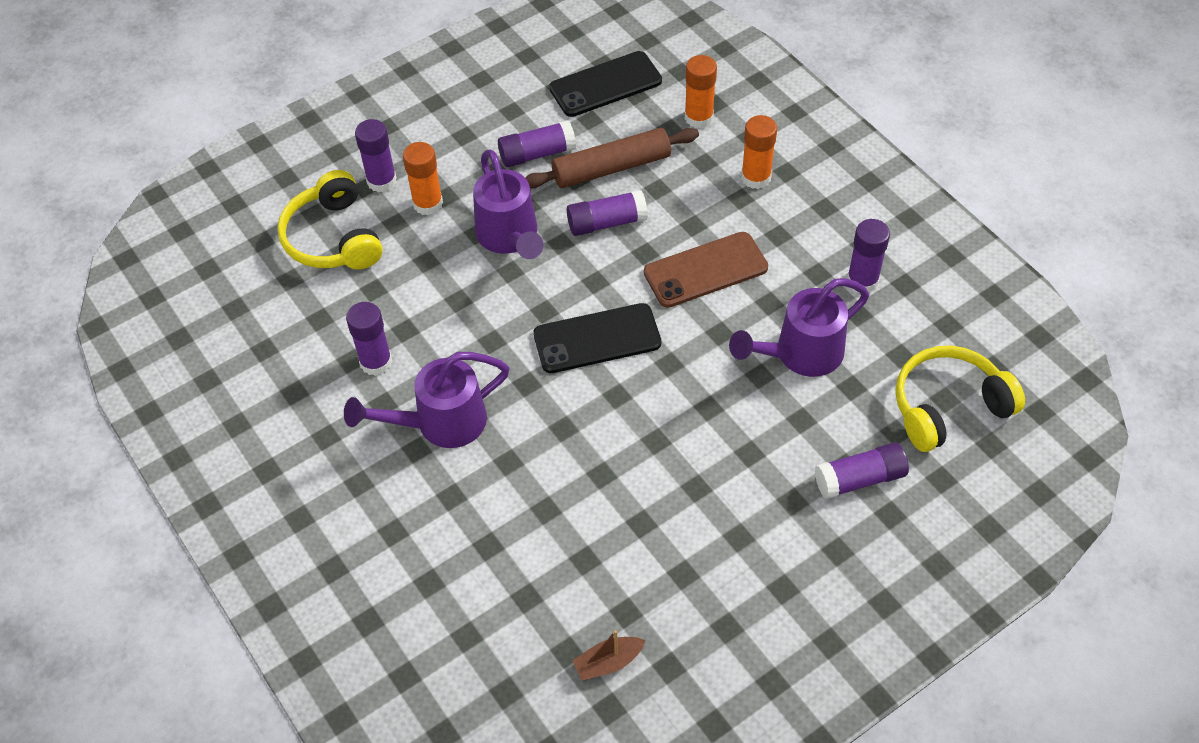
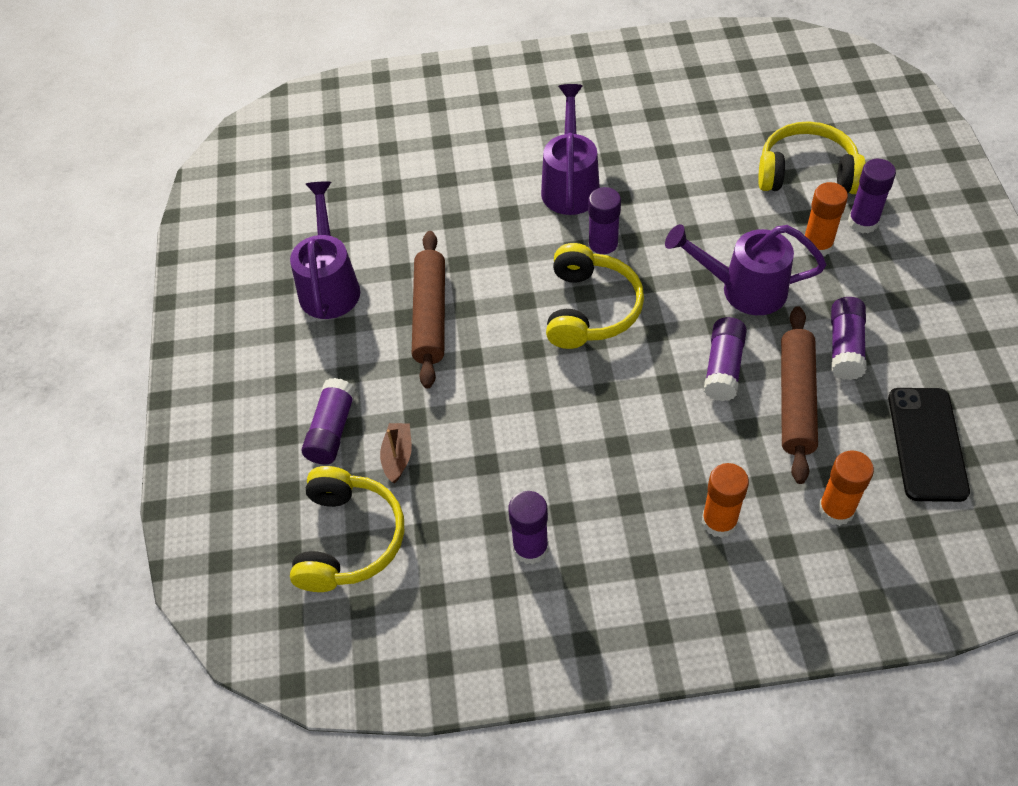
camera: 120 degrees right, 0 degrees up
purple glue stick [346,302,392,376] -> purple glue stick moved to [588,187,621,258]
black phone [533,303,661,373] -> yellow headphones [546,243,644,349]
brown boat [572,630,646,680] -> brown boat moved to [380,423,412,483]
brown phone [644,232,768,308] -> none
purple watering can [729,278,869,377] -> purple watering can moved to [290,181,360,319]
none -> brown rolling pin [412,231,445,389]

